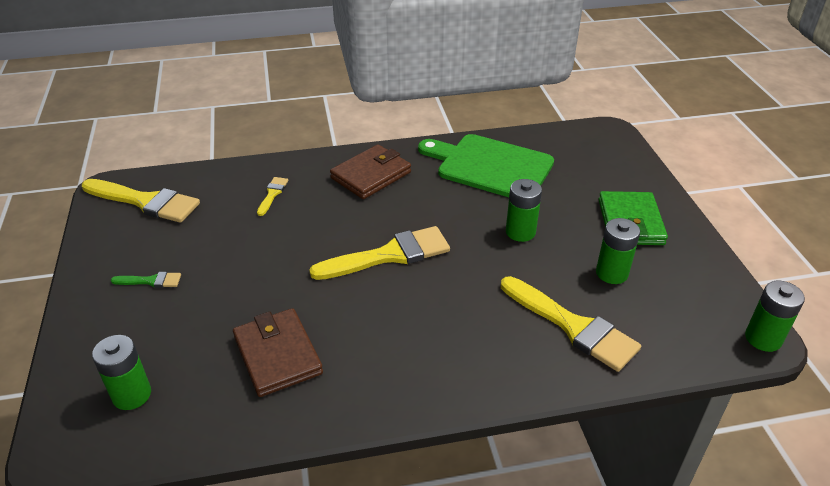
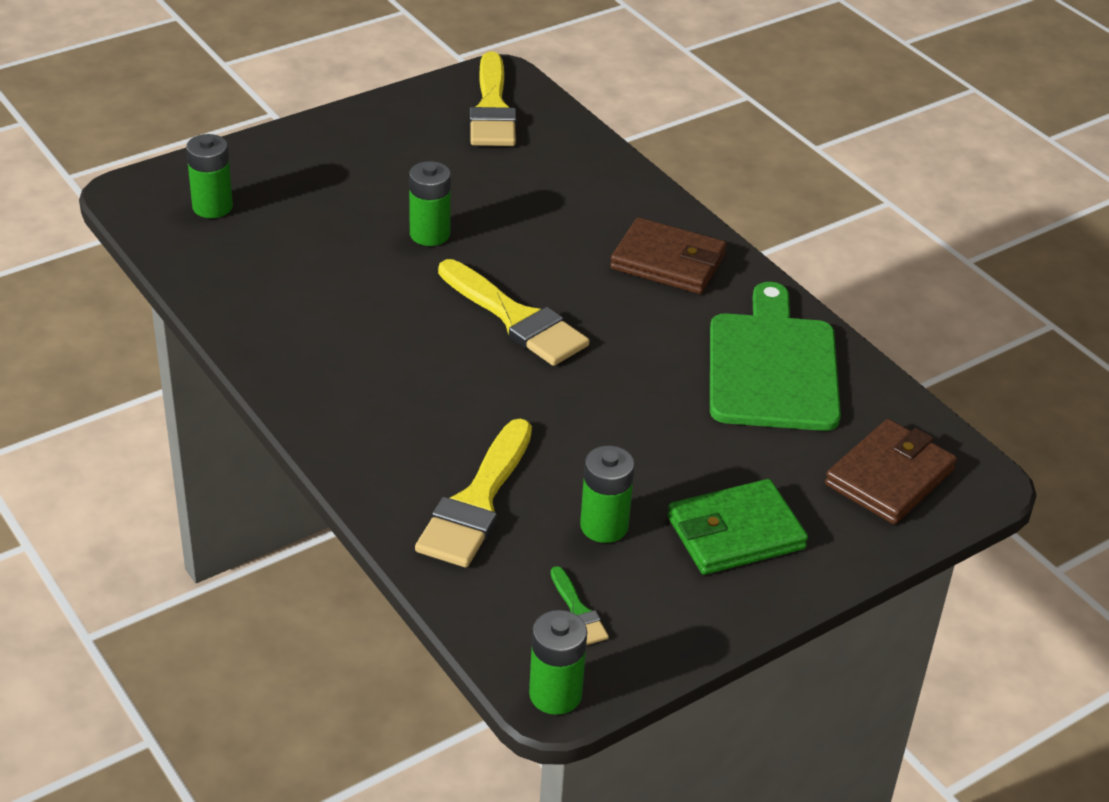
camera: 65 degrees right, 0 degrees up
green brush [111,272,181,288] -> green brush moved to [551,566,609,645]
brown wallet [233,308,323,397] -> brown wallet moved to [825,419,957,524]
yellow brush [257,177,288,216] -> none
green battery [506,179,542,242] -> green battery moved to [409,161,451,246]

